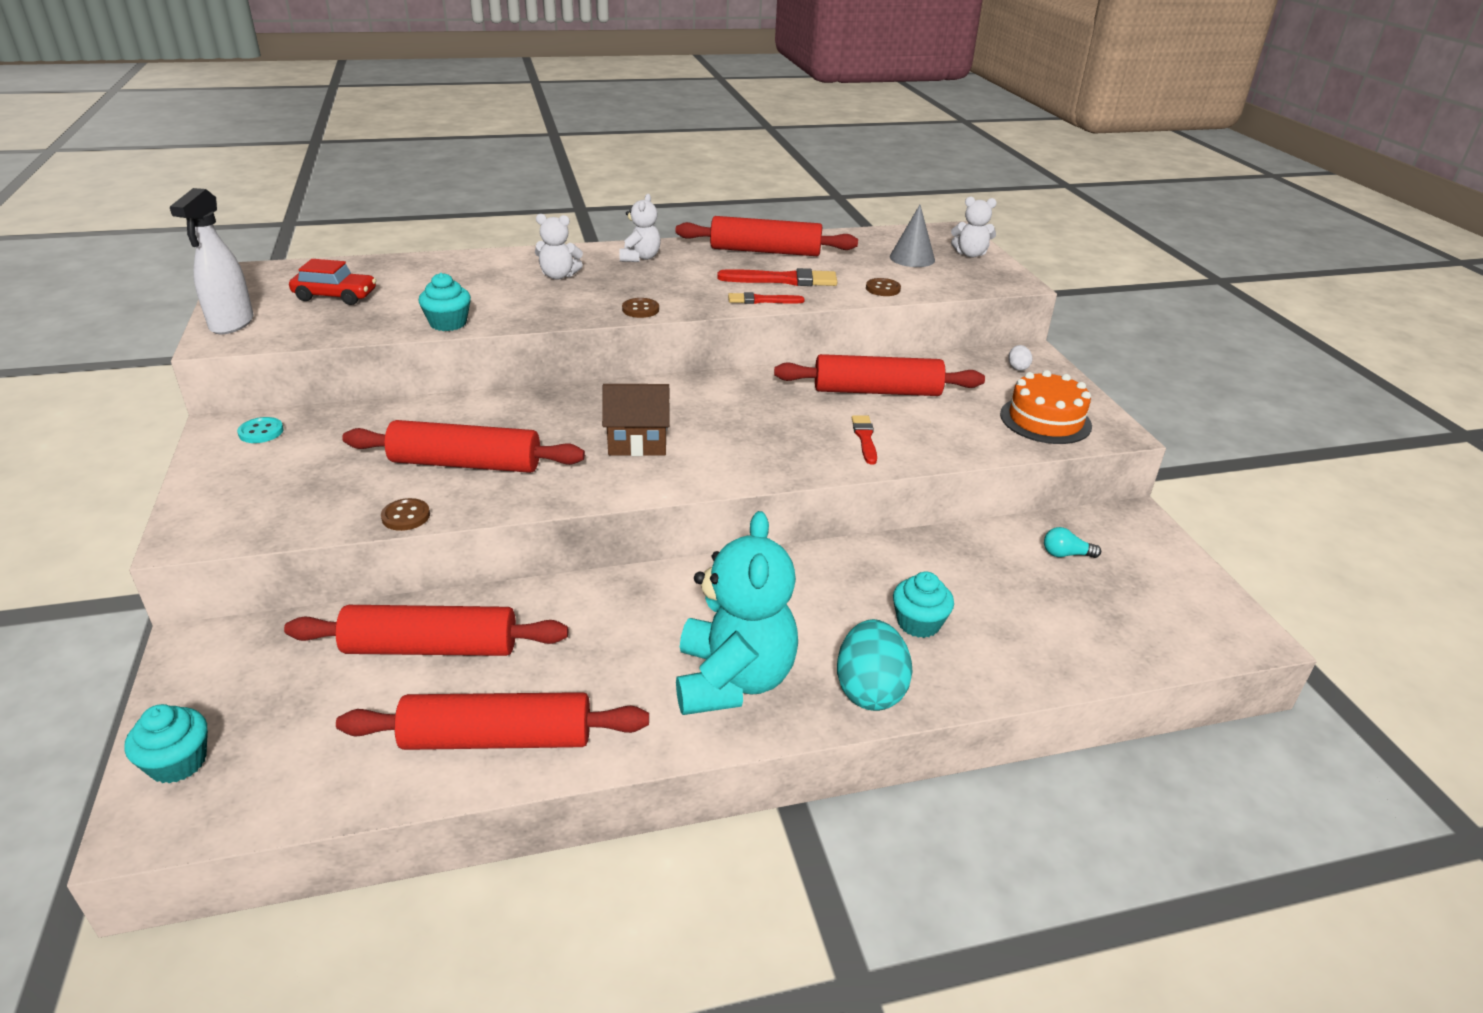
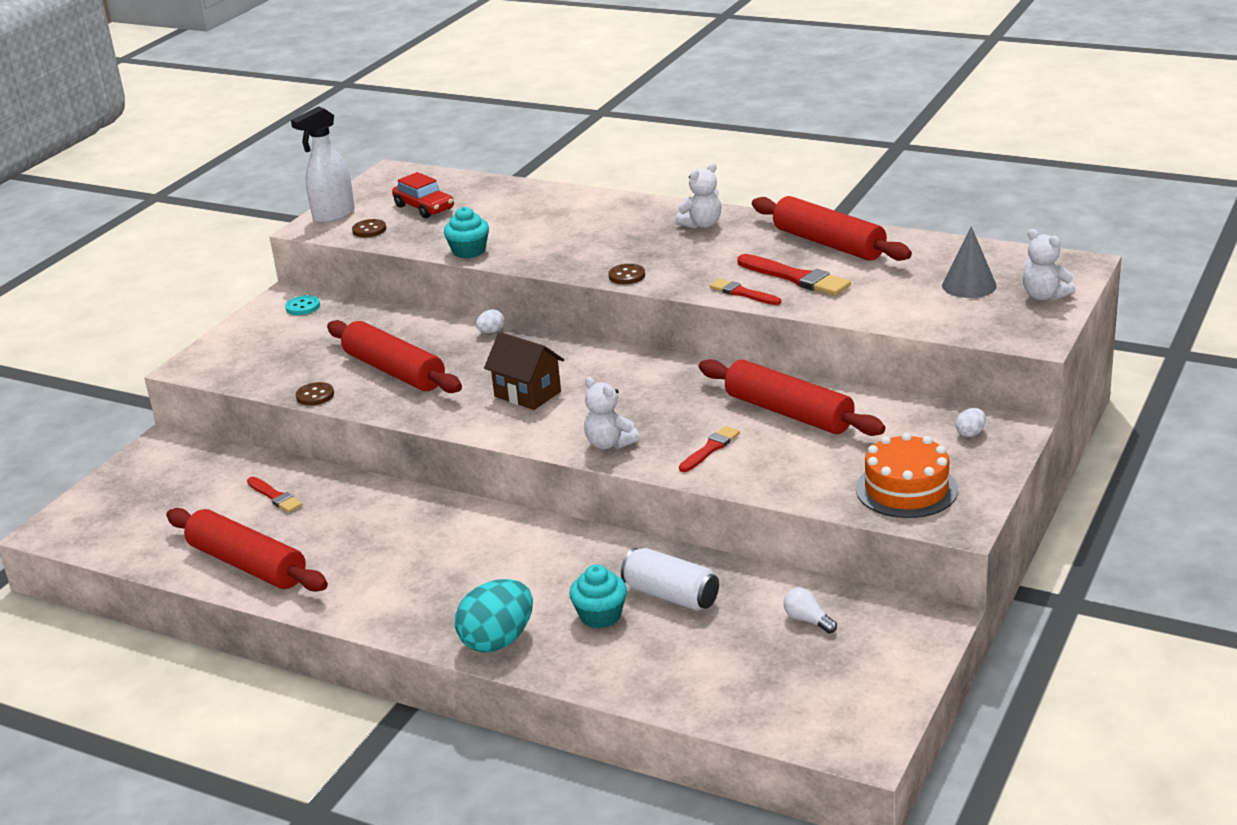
camera: 45 degrees right, 5 degrees down
turquoise cupcake [124,704,208,784] -> none
red rolling pin [284,605,568,656] -> red brush [247,477,303,513]
white teddy bear [535,214,583,280] -> white teddy bear moved to [584,377,640,449]
turquoise teddy bear [676,511,798,715] -> none
brown button [866,278,901,296] -> brown button moved to [352,219,386,237]
turquoise light bulb [1044,527,1101,558] -> white light bulb [784,588,837,633]
none -> white egg [476,309,504,333]
none -> white can [621,548,719,611]

